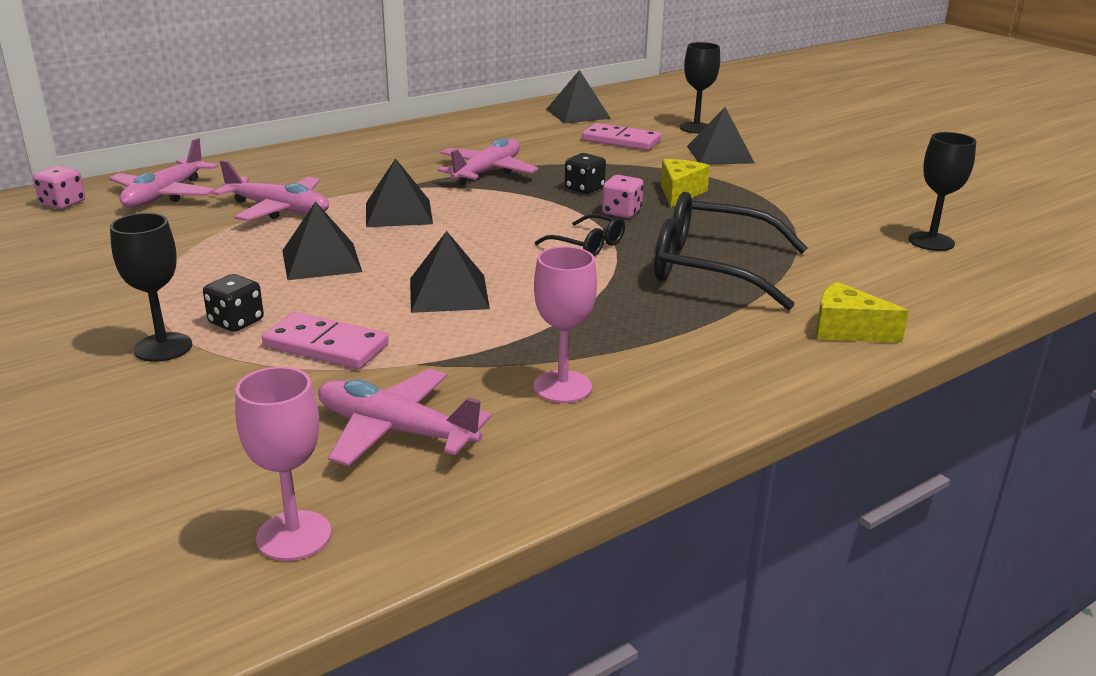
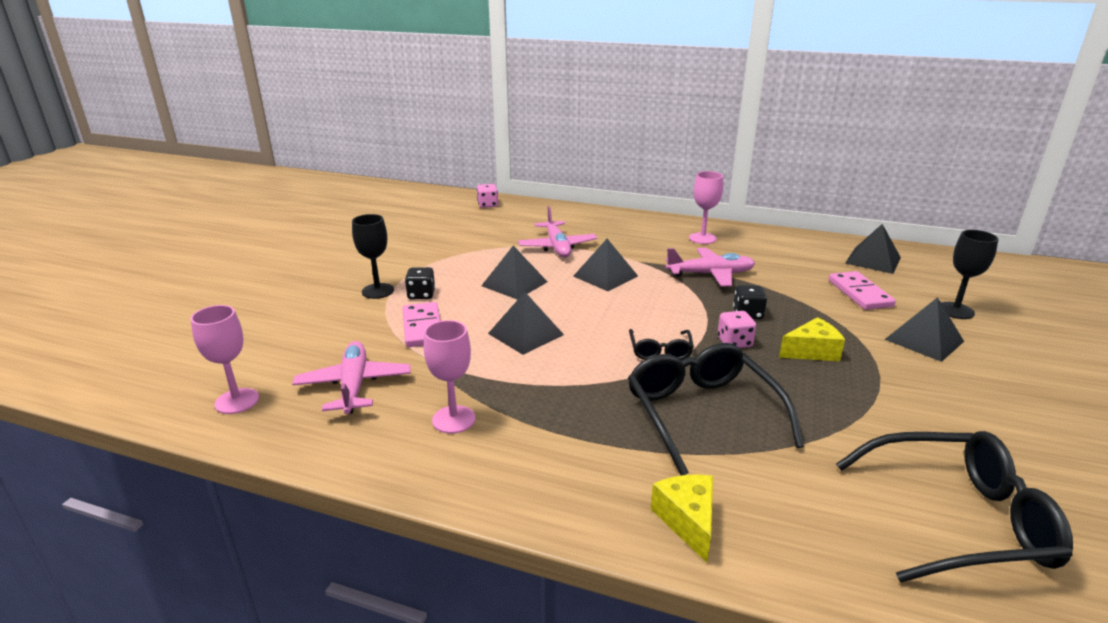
camera: 55 degrees right, 0 degrees up
pink plane [109,138,218,208] -> none
black goblet [908,132,976,251] -> black glasses [836,431,1073,582]
none -> pink goblet [689,171,723,244]

